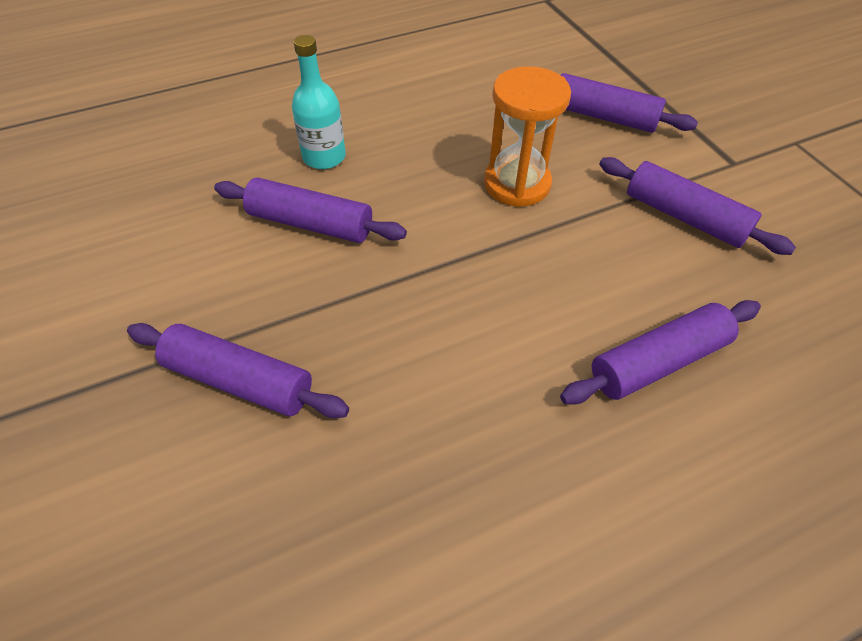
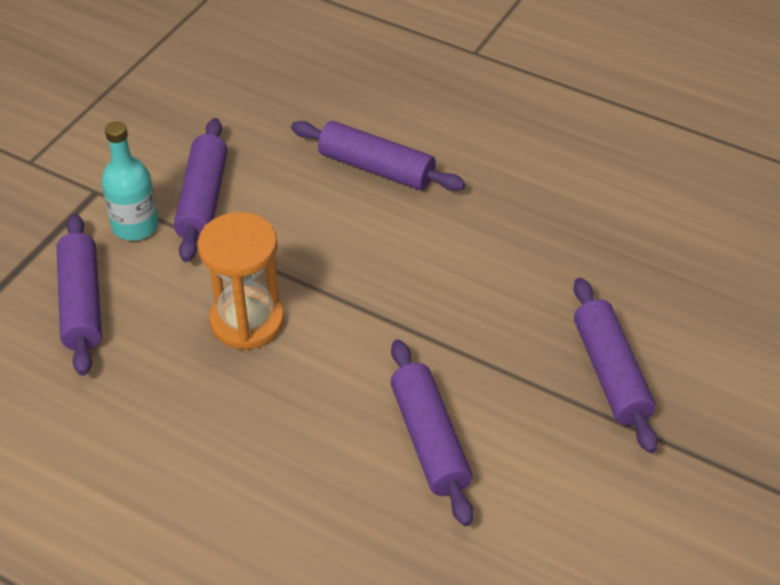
camera: 125 degrees left, 5 degrees down
turquoise bottle [292,35,346,169] -> turquoise bottle moved to [102,121,159,241]

